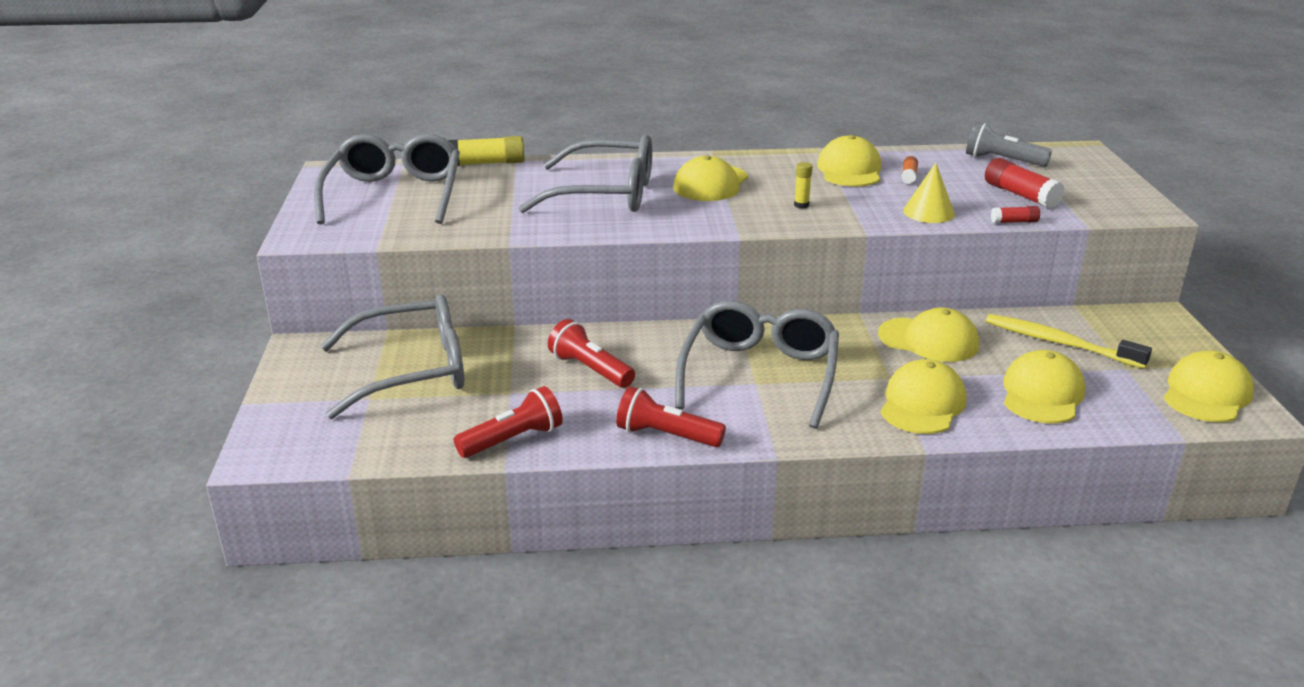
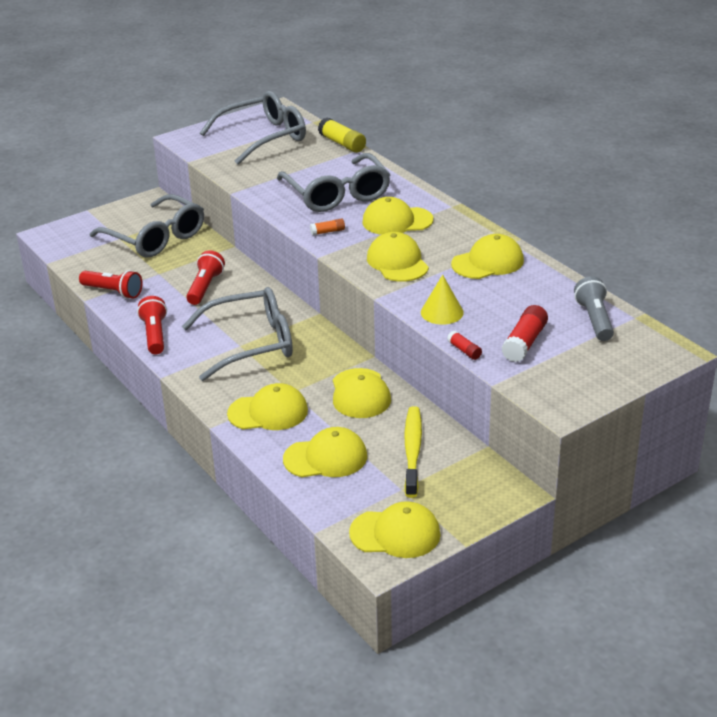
camera: 60 degrees right, 5 degrees up
yellow glue stick [794,162,812,208] -> yellow cap [367,232,429,282]
orange glue stick [901,156,918,184] -> orange glue stick moved to [310,218,345,235]

